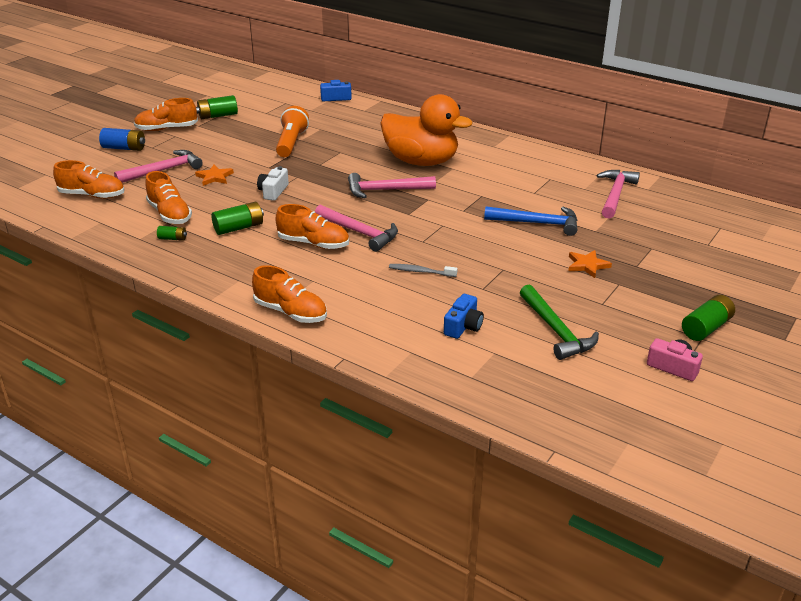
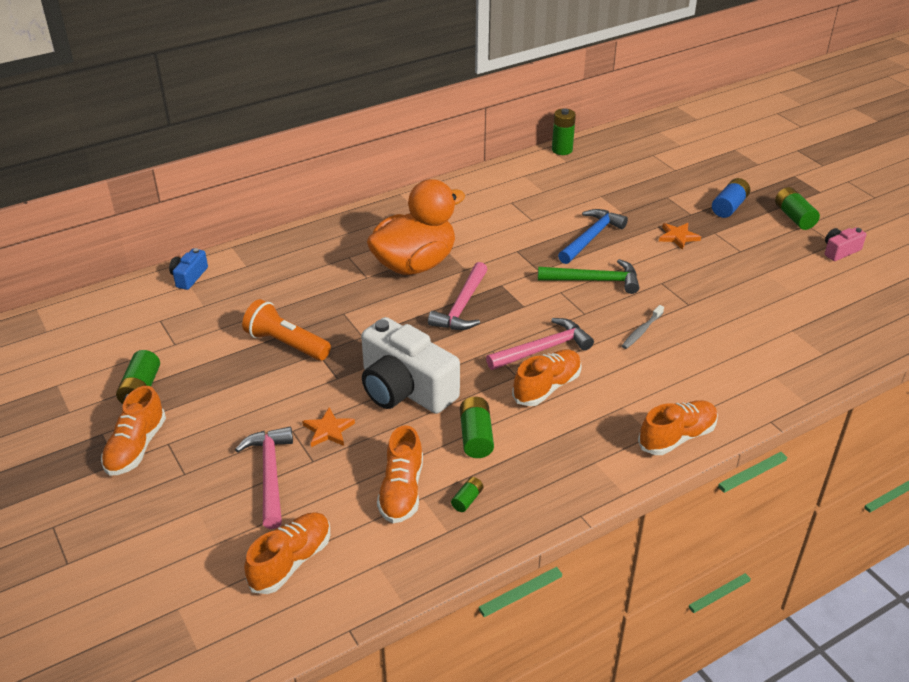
camera: 65 degrees left, 5 degrees up
blue battery [99,128,145,151] -> blue battery moved to [712,178,750,218]
orange shoe [145,171,192,224] -> orange shoe turned 105 degrees clockwise [377,425,423,523]
white camera [257,166,289,201] -> white camera [361,317,460,414], size x2.17
blue camera [444,294,484,339] -> none
green hammer [520,285,599,360] -> green hammer moved to [538,259,639,294]
pink hammer [597,170,640,219] -> none
none -> green battery [552,108,576,155]

